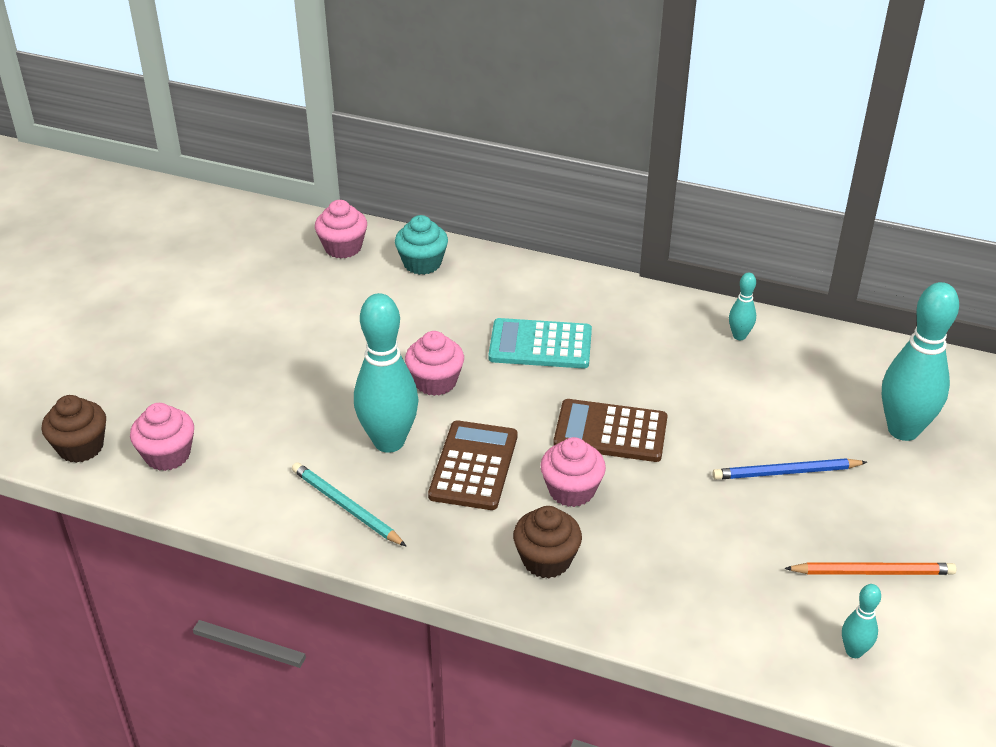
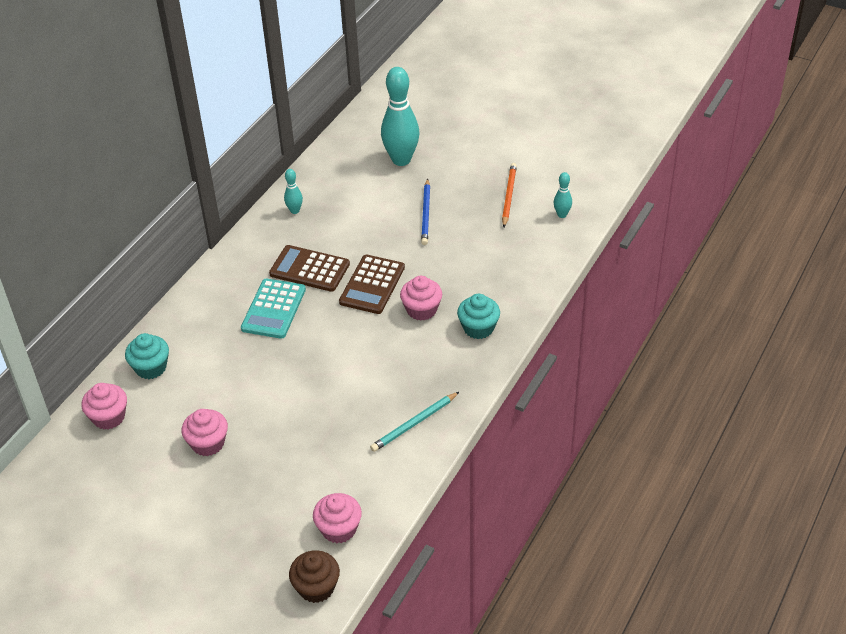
camera: 80 degrees left, 5 degrees up
turquoise bowling pin [354,293,419,453] -> none
pink cupcake [405,331,464,396] -> pink cupcake moved to [182,409,228,456]
brown calculator [428,420,517,510] -> brown calculator moved to [269,245,350,292]
brown cupcake [513,506,582,578] -> turquoise cupcake [457,294,500,339]

